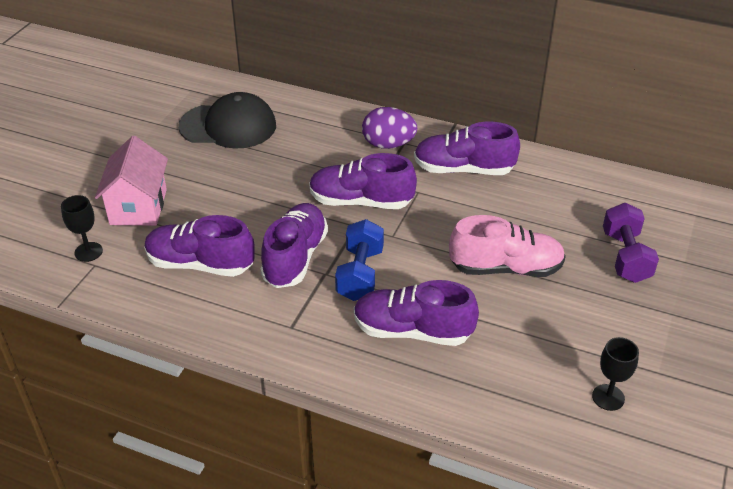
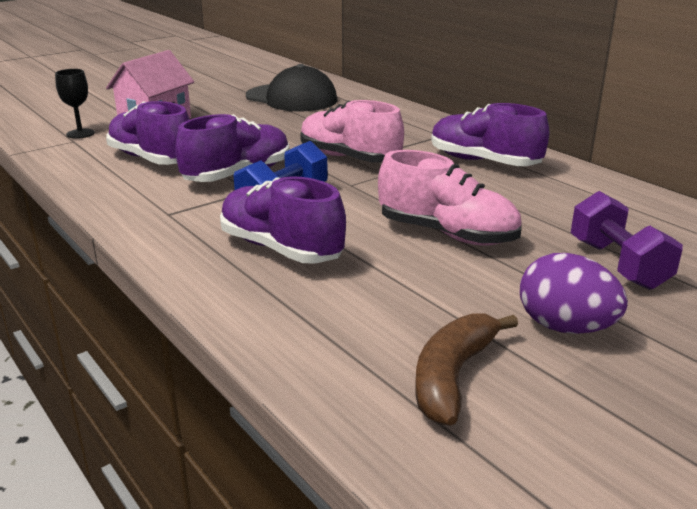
camera: 30 degrees right, 15 degrees down
purple shoe [309,153,417,209] -> pink shoe [300,100,404,163]
purple egg [362,107,417,149] -> purple egg moved to [520,253,628,334]
black goblet [592,337,639,411] -> brown banana [415,313,518,426]
purple dumbbell [603,203,659,283] -> purple dumbbell turned 45 degrees counterclockwise [571,191,683,290]

